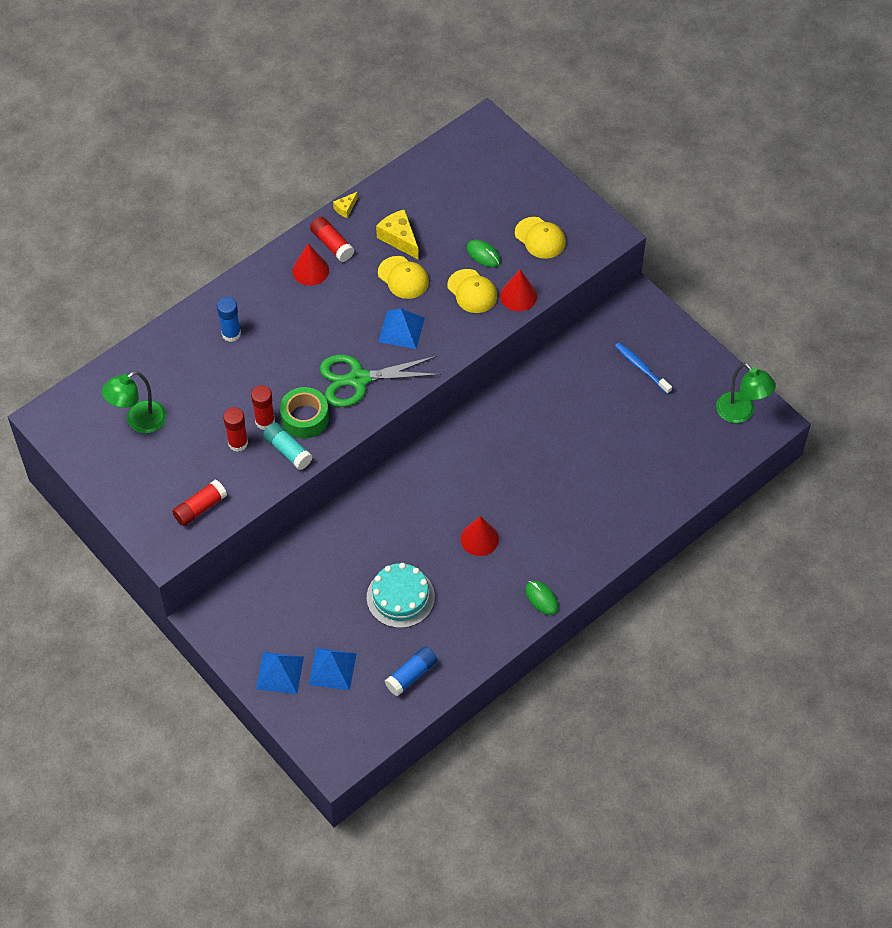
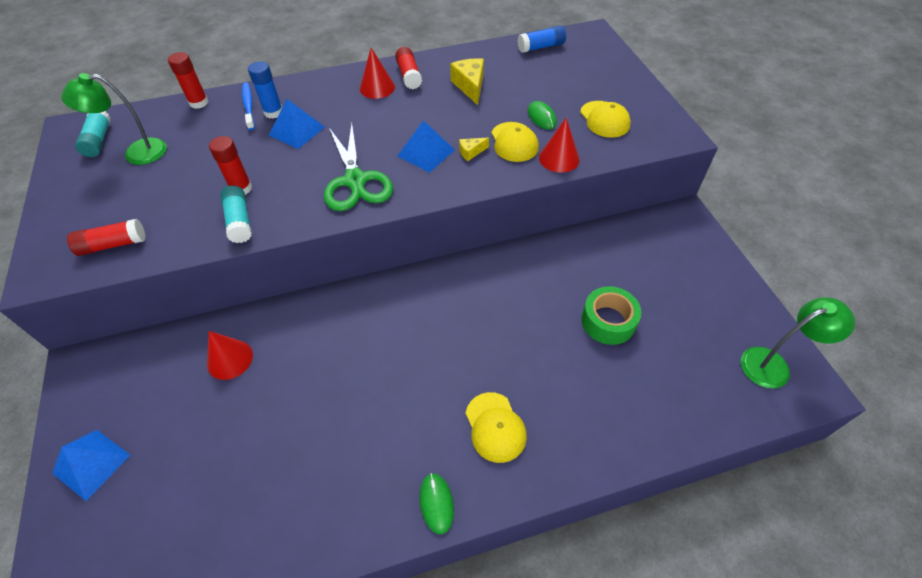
camera: 25 degrees right, 5 degrees down
red glue stick [223,407,248,452] -> red glue stick moved to [168,52,208,109]
green tape [280,387,329,439] -> green tape moved to [581,286,642,345]
blue pyramid [309,648,357,691] -> blue pyramid moved to [269,99,325,149]
green scissors [320,354,441,407] -> green scissors turned 120 degrees counterclockwise [324,123,393,211]
yellow cheese [333,192,358,218] -> yellow cheese moved to [459,138,489,161]
turquoise cake [367,563,435,628] -> none
yellow cap [378,256,429,299] -> yellow cap moved to [465,392,527,463]
blue glue stick [385,646,438,696] -> blue glue stick moved to [518,25,566,53]
red cone [461,516,499,556] -> red cone moved to [207,331,253,380]
blue toothbrush [615,343,672,394] -> blue toothbrush moved to [242,83,255,130]
green lamp [716,363,776,423] -> green lamp turned 90 degrees counterclockwise [741,297,855,388]
none -> turquoise glue stick [75,111,110,157]

